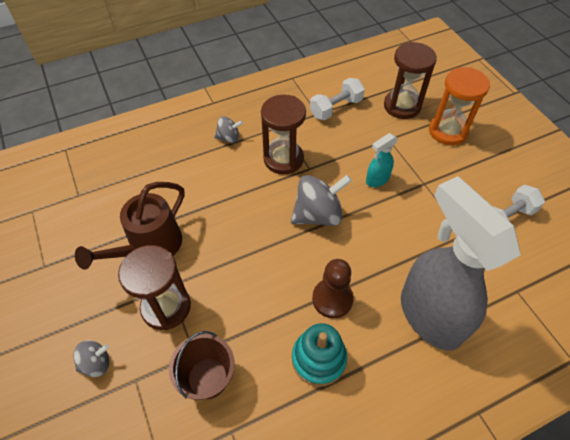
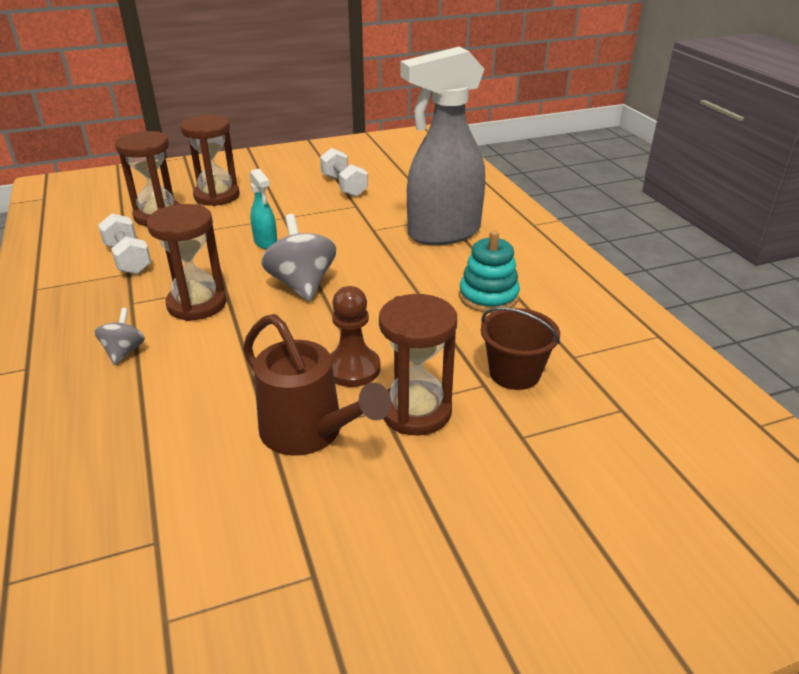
camera: 85 degrees left, 20 degrees down
grey spinning top [73,340,110,377] -> none
brown pawn [312,259,354,318] -> brown pawn moved to [330,286,380,387]
orange hourglass [429,67,490,145] -> brown hourglass [180,115,240,206]

